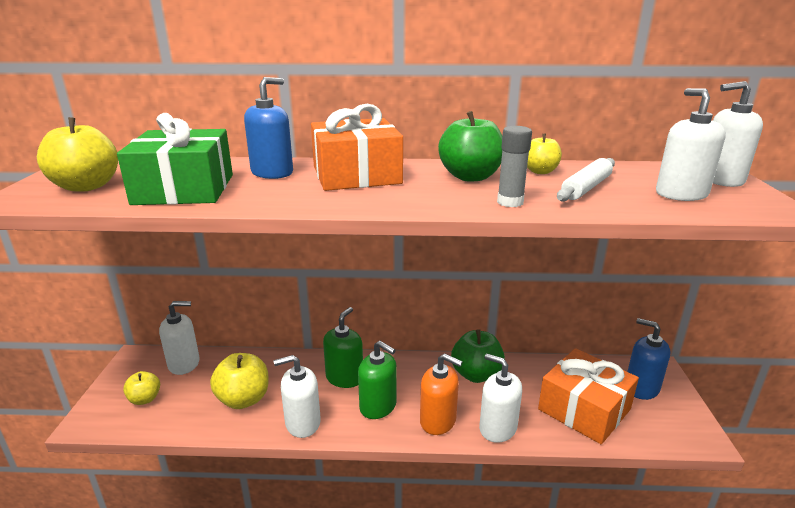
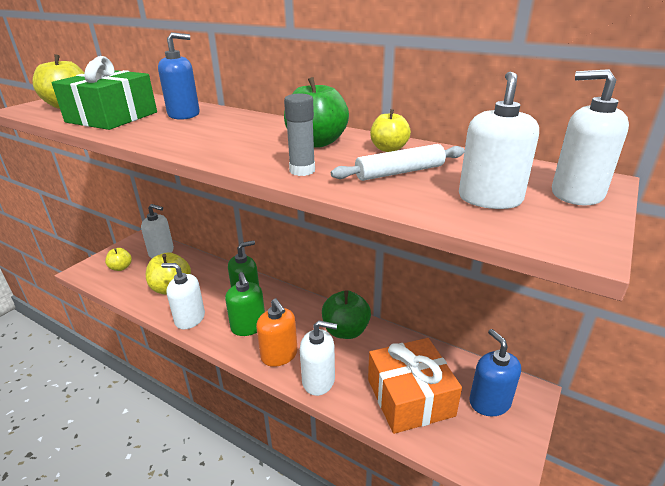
camera: 30 degrees right, 5 degrees up
orange gift [311,104,403,191] -> none
white soap dispenser [479,353,522,443] -> white soap dispenser turned 120 degrees clockwise [300,320,337,396]

